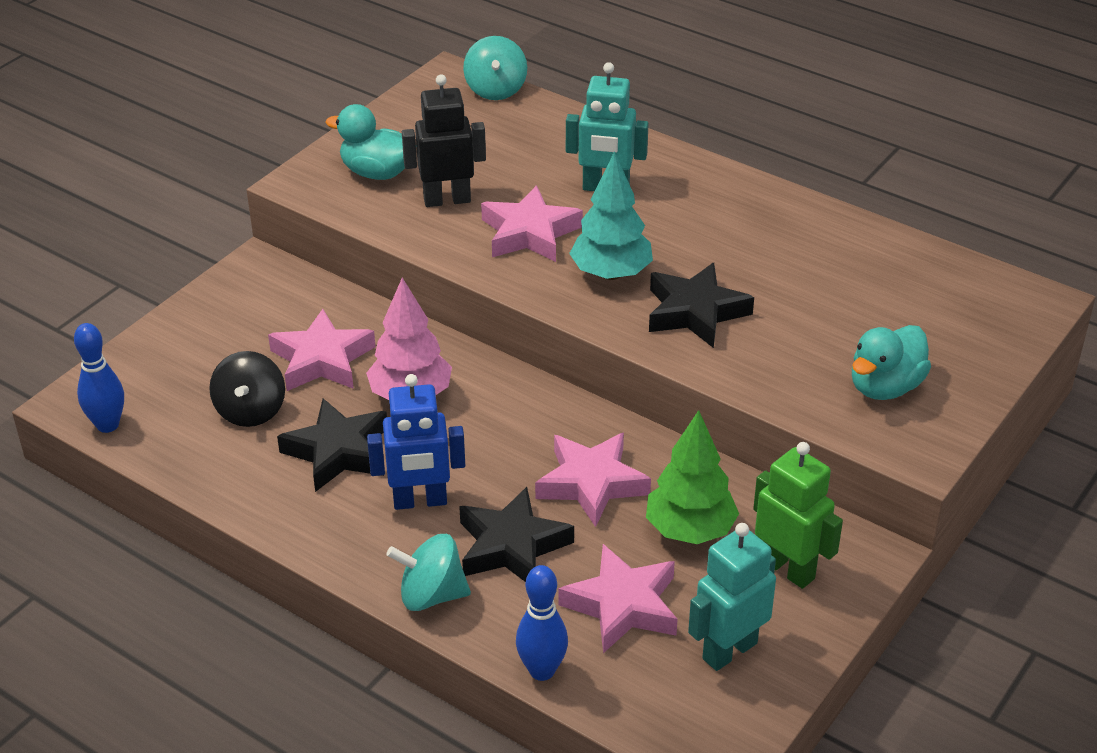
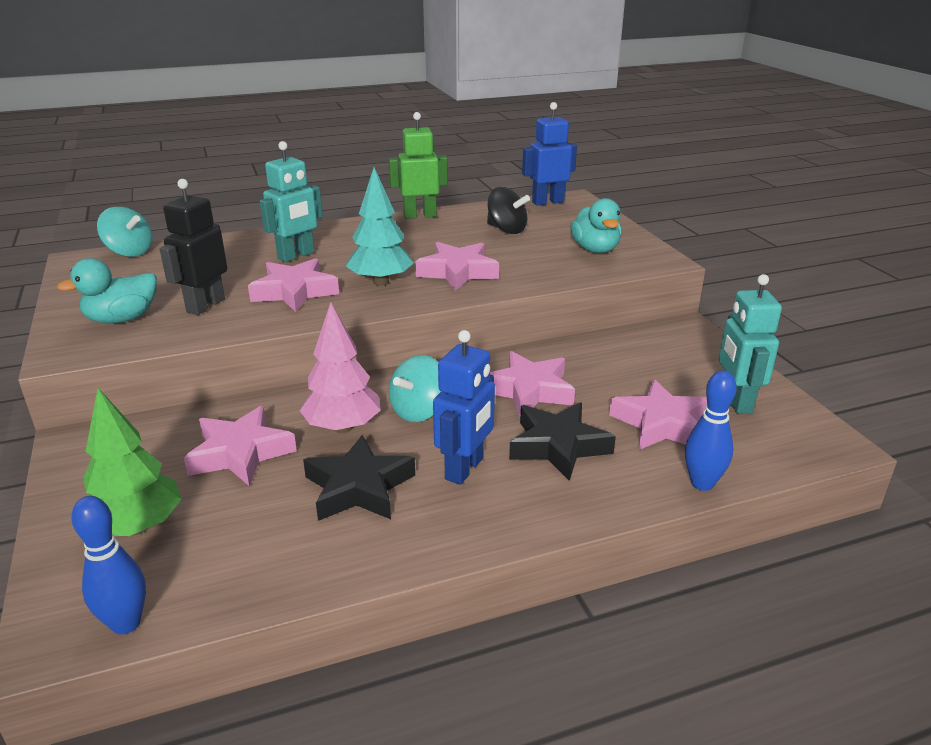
camera: 55 degrees left, 10 degrees down
black spinning top [209,351,285,427] -> black spinning top moved to [487,187,530,234]
turquoise spinning top [386,534,471,611] -> turquoise spinning top moved to [389,355,441,422]
green tree [646,410,739,544] -> green tree moved to [83,388,182,536]
black star [649,263,754,348] -> pink star [415,242,499,291]
green robot [753,442,843,589] -> green robot moved to [389,112,448,219]
none -> blue robot [522,102,577,206]

